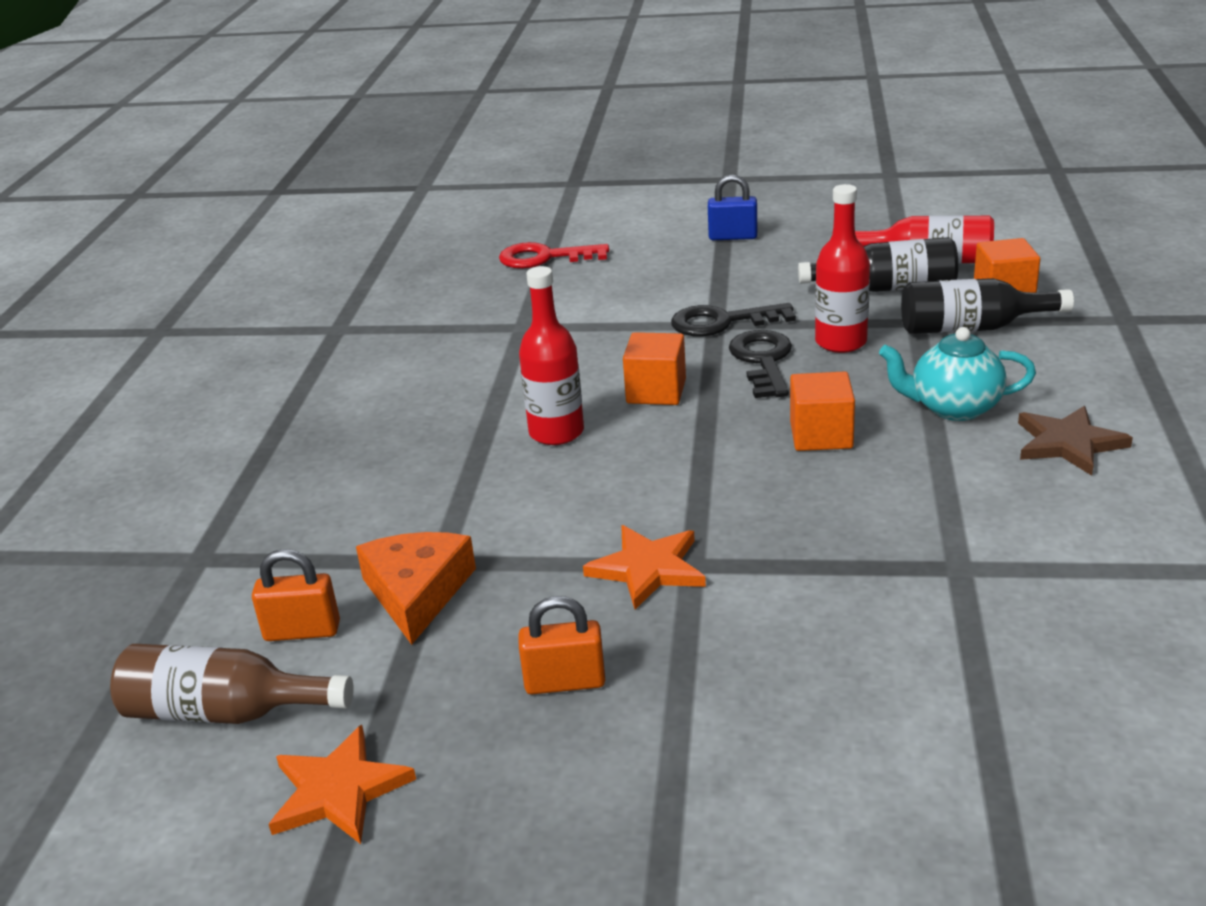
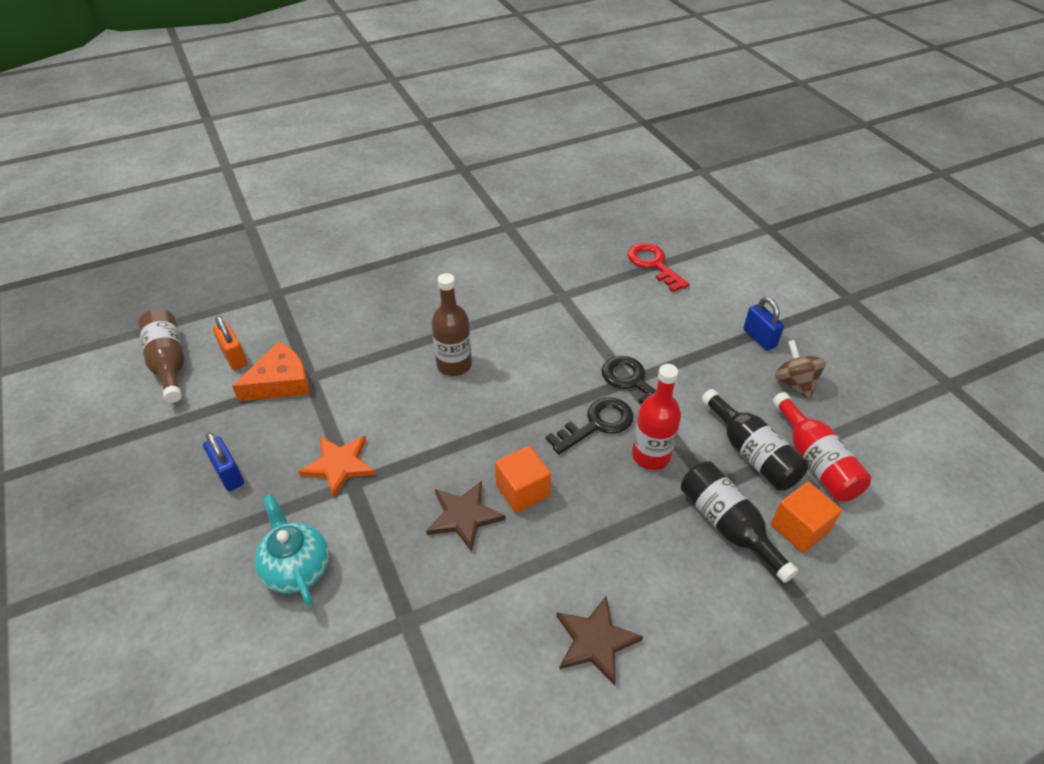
camera: 55 degrees right, 15 degrees up
orange star [269,725,416,844] -> none
orange padlock [518,596,605,694] -> blue padlock [203,432,244,491]
red bottle [519,266,584,445] -> brown bottle [432,273,472,376]
orange cube [623,332,686,405] -> none
turquoise teapot [879,327,1036,421] -> turquoise teapot moved to [254,494,329,606]
none -> brown star [426,481,505,552]
none -> brown spinning top [775,340,826,400]

